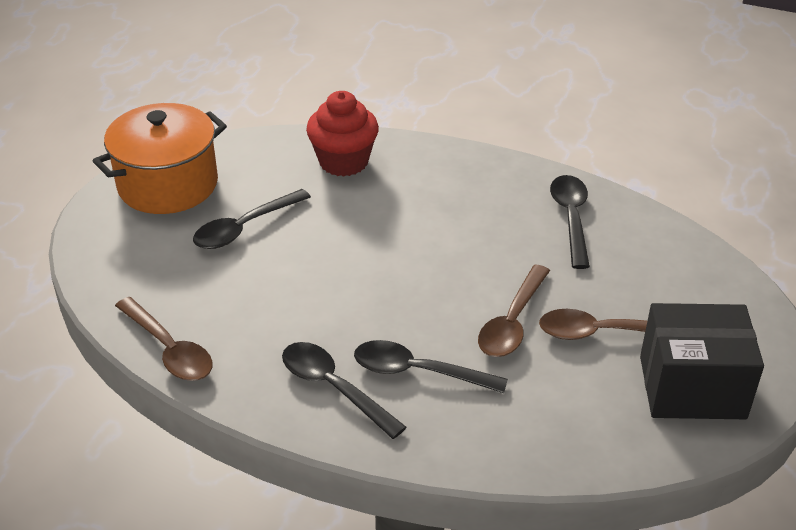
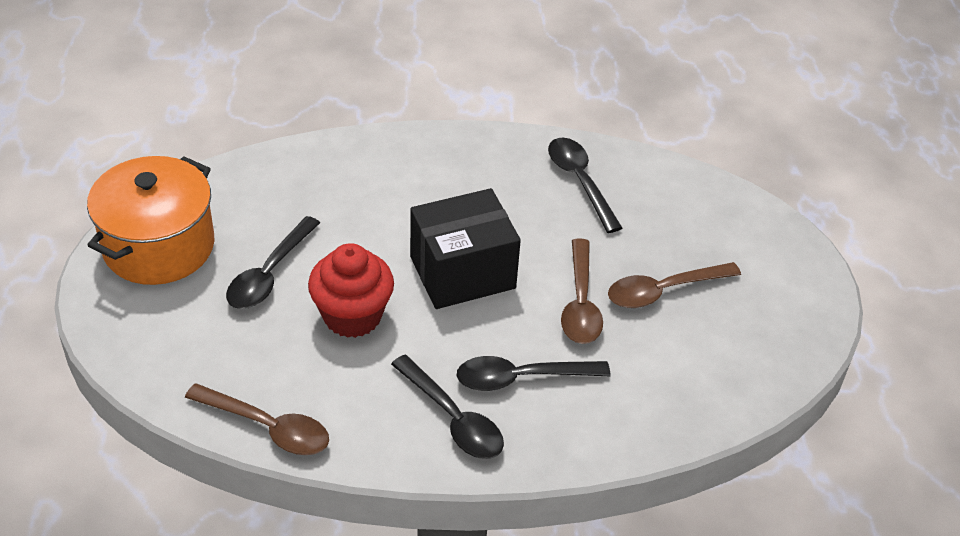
camera: 25 degrees left, 5 degrees up
black spoon [282,342,407,439] -> black spoon turned 150 degrees counterclockwise [391,355,504,459]
red cupcake [306,91,379,177] -> red cupcake moved to [308,243,394,338]
black box [640,303,764,419] -> black box moved to [410,188,521,309]

